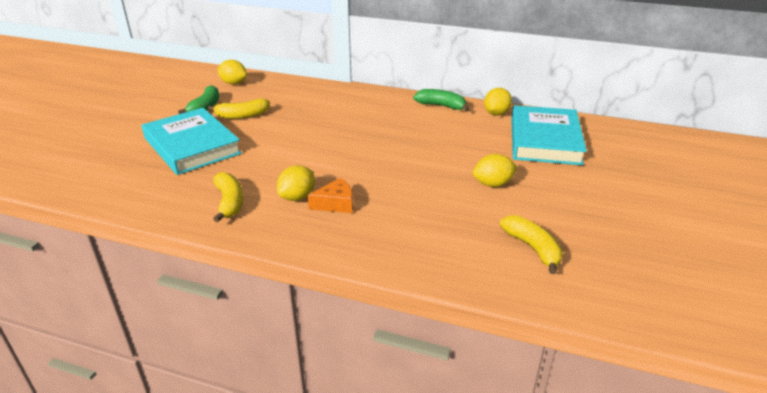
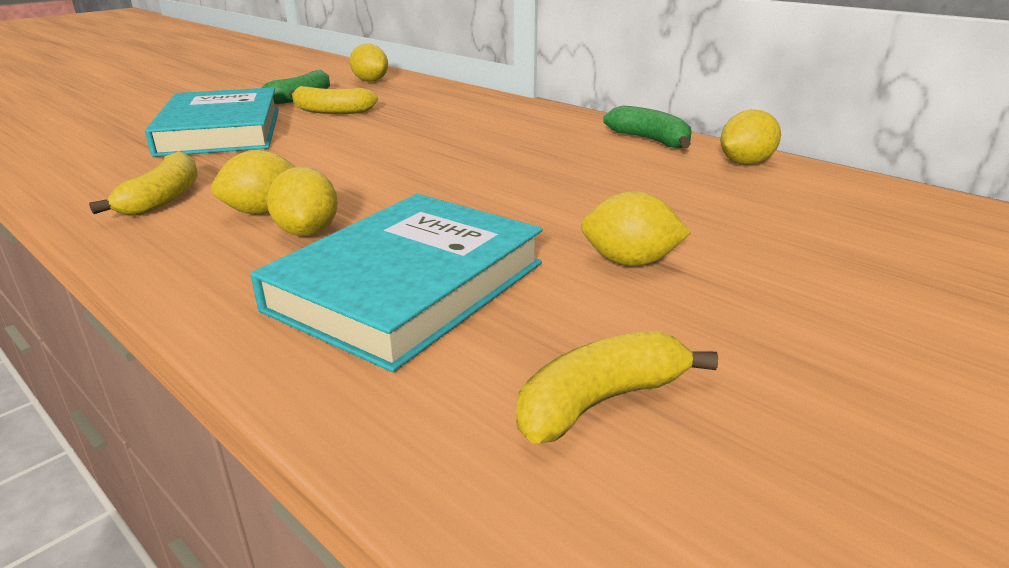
camera: 25 degrees right, 5 degrees down
orange cheese [308,178,353,213] -> yellow lemon [267,167,338,236]
yellow banana [500,215,563,274] -> yellow banana turned 120 degrees counterclockwise [516,331,718,443]
turquoise book [511,105,587,165] -> turquoise book moved to [250,194,543,372]

